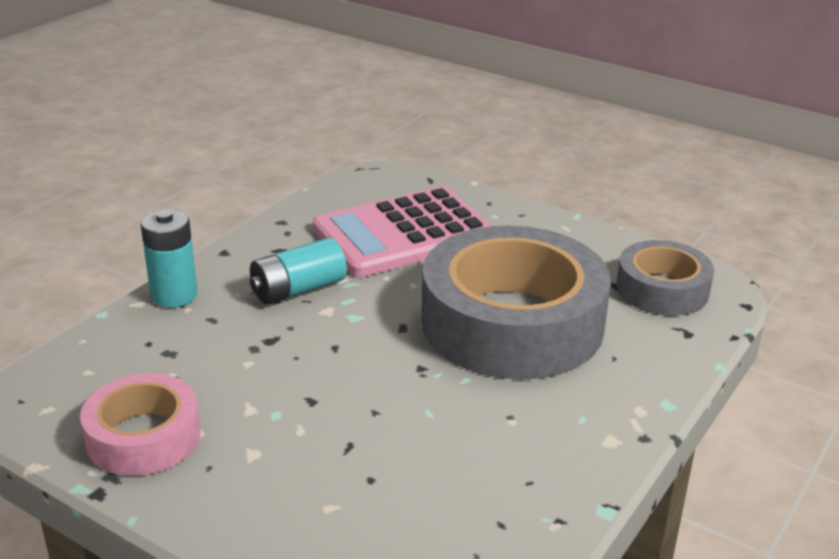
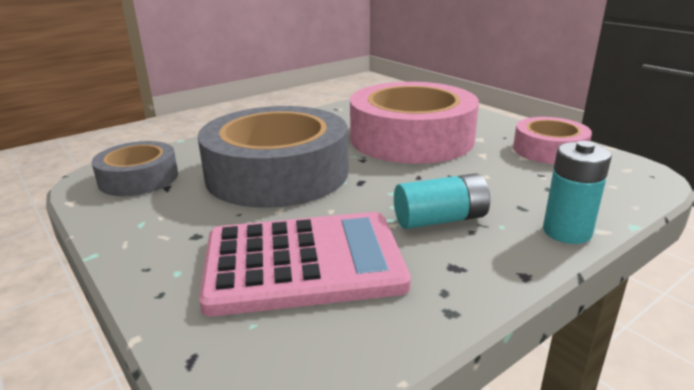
camera: 160 degrees left, 5 degrees down
none -> pink tape [350,82,479,164]

